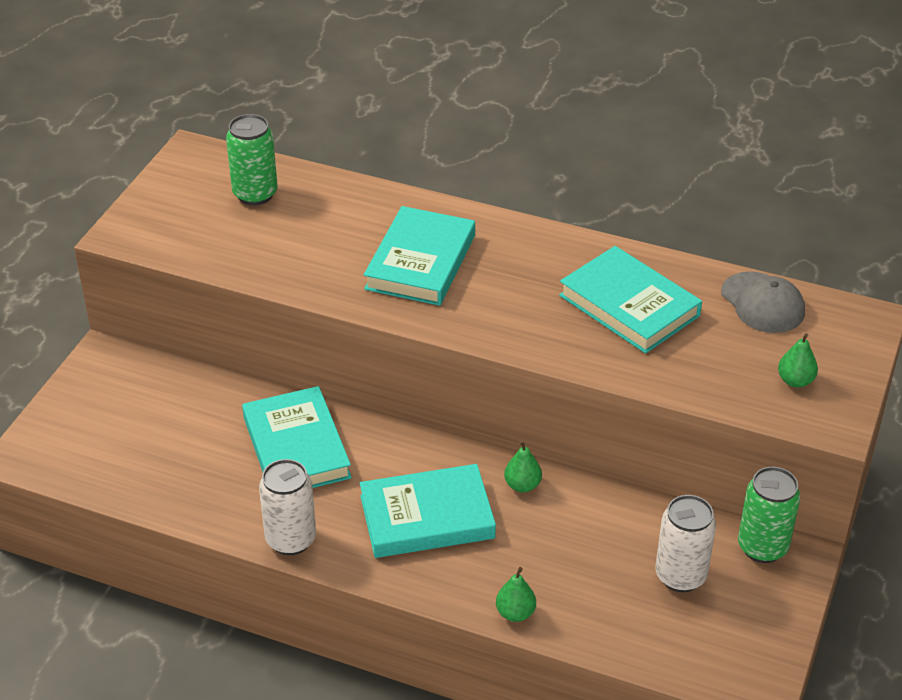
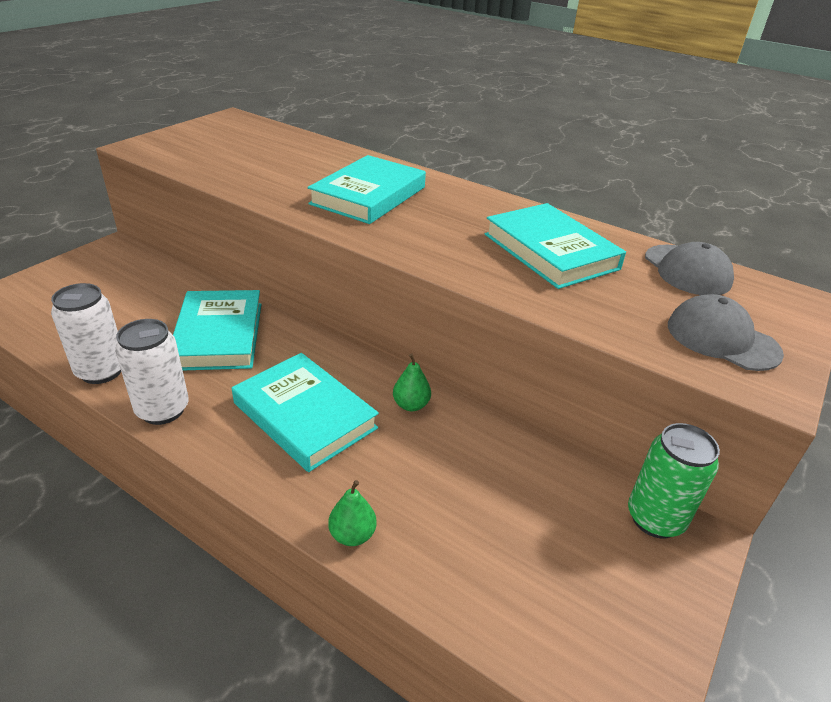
camera: 10 degrees right, 5 degrees down
green can [226,114,278,206] -> none
turquoise book [360,464,496,558] -> turquoise book turned 45 degrees clockwise [232,353,379,472]
white can [655,495,716,592] -> white can moved to [51,283,121,384]
green pear [778,333,818,388] -> grey cap [668,294,784,371]

